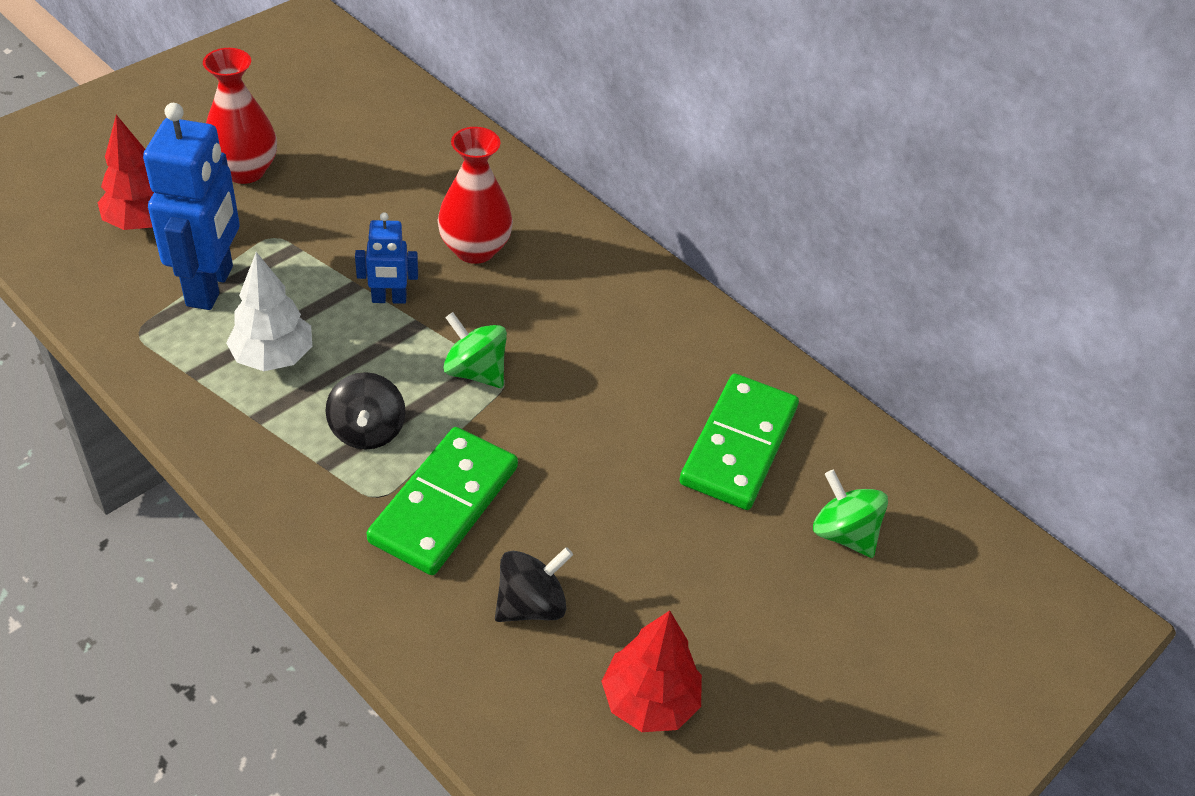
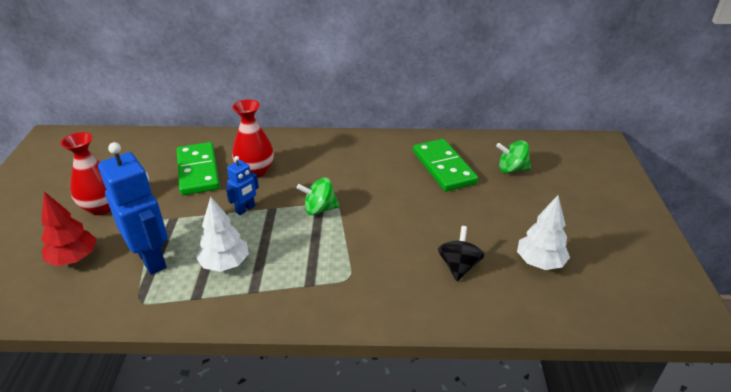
camera: 40 degrees left, 10 degrees down
black spinning top [325,372,406,450] -> none
green domino [367,427,518,575] -> green domino moved to [177,142,220,195]
red tree [601,610,702,732] -> white tree [517,196,570,270]

